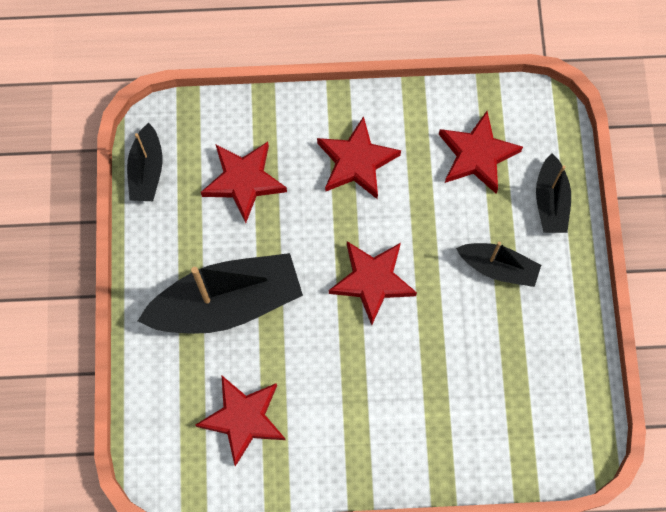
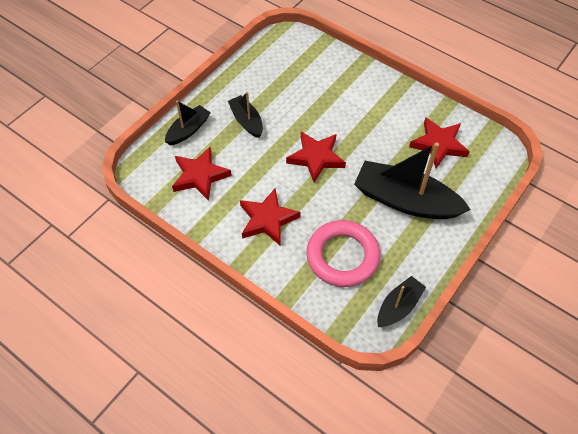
camera: 140 degrees left, 15 degrees down
red star [201,142,287,223] -> pink ring [306,220,380,287]

